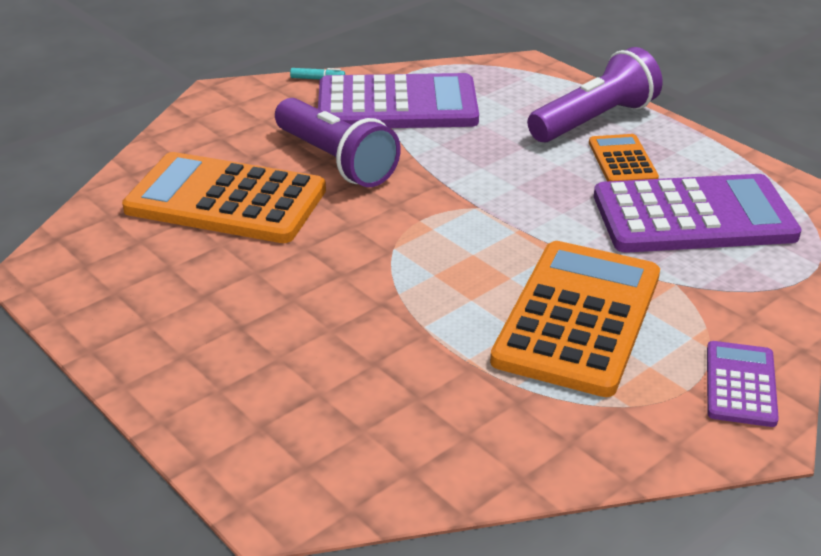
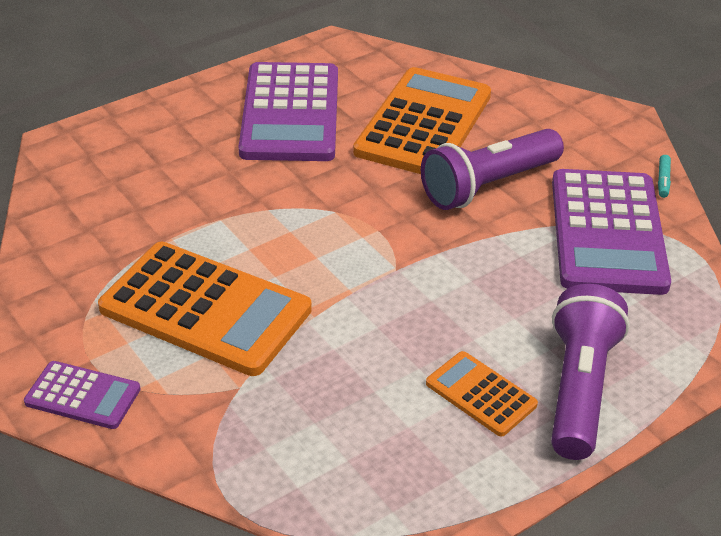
camera: 95 degrees right, 5 degrees up
purple flashlight [527,47,662,142] -> purple flashlight turned 135 degrees counterclockwise [551,284,630,460]
orange calculator [589,134,659,181] -> orange calculator turned 135 degrees counterclockwise [426,351,538,437]
purple calculator [594,174,802,253] -> purple calculator moved to [239,62,338,161]

